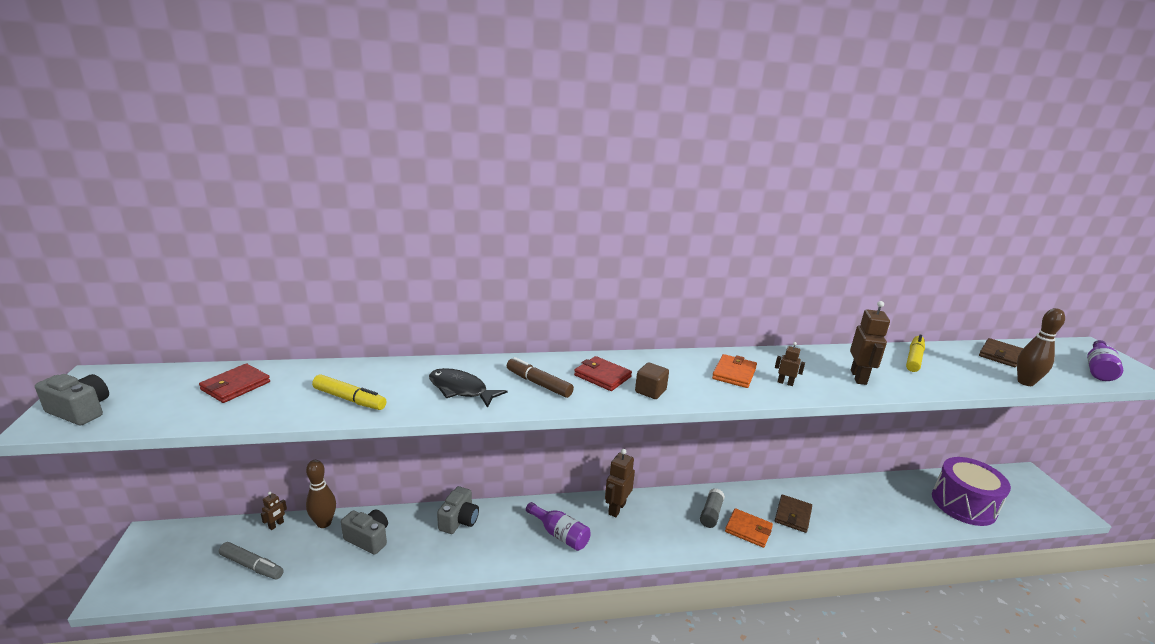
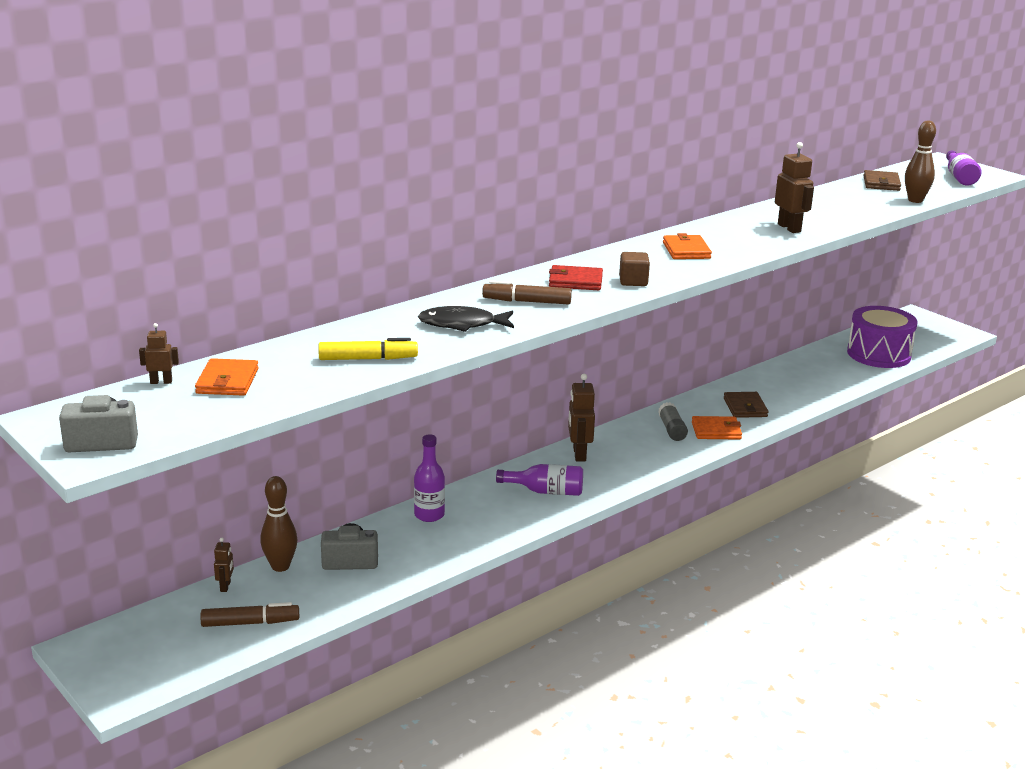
camera: 30 degrees left, 0 degrees up
red wallet [199,363,270,403] -> orange wallet [195,358,259,396]
grey marker [219,542,284,580] -> brown marker [200,602,299,627]
grey camera [437,486,479,534] -> purple bottle [414,434,445,522]
brown robot [775,342,805,386] -> brown robot moved to [139,323,179,384]
yellow marker [906,335,925,372] -> none

